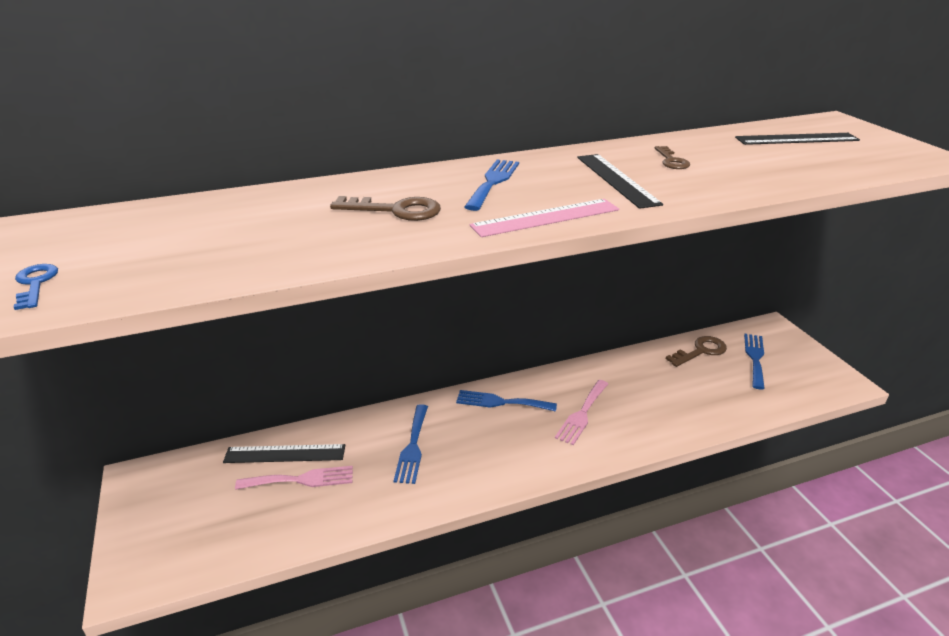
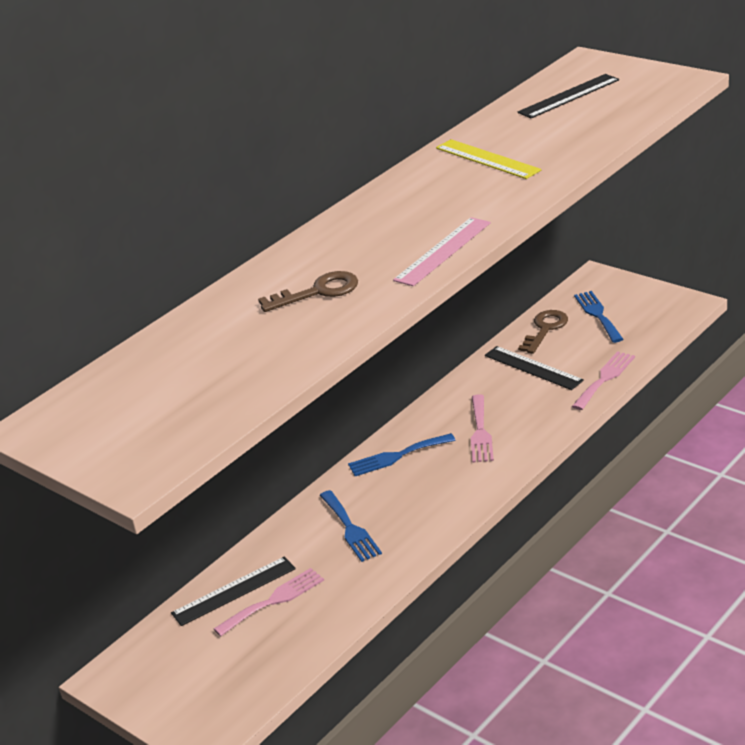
camera: 25 degrees left, 0 degrees up
blue key [14,264,58,310] -> none
blue fork [464,159,519,211] -> none
black ruler [577,154,663,209] -> black ruler moved to [485,346,584,390]
brown key [655,146,690,169] -> yellow ruler [436,139,541,179]
none -> pink fork [572,351,635,410]

